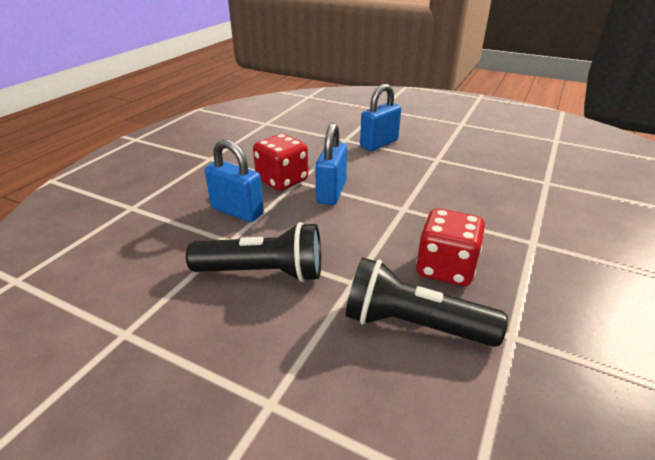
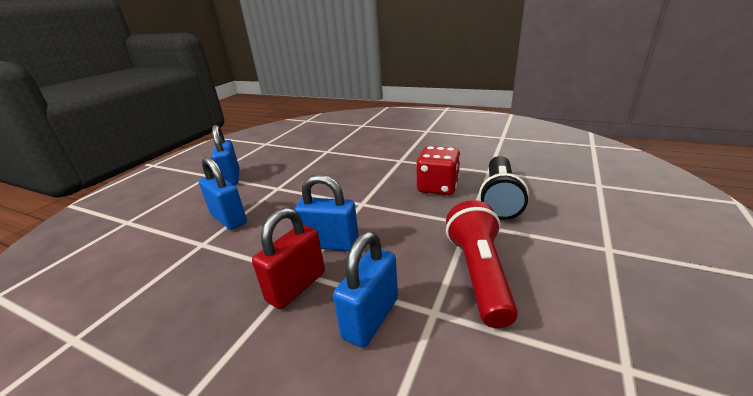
camera: 90 degrees left, 5 degrees down
black flashlight [186,222,321,282] -> red flashlight [446,200,518,328]
red dice [253,134,308,191] -> red padlock [252,208,325,309]
none -> blue padlock [212,125,240,185]

